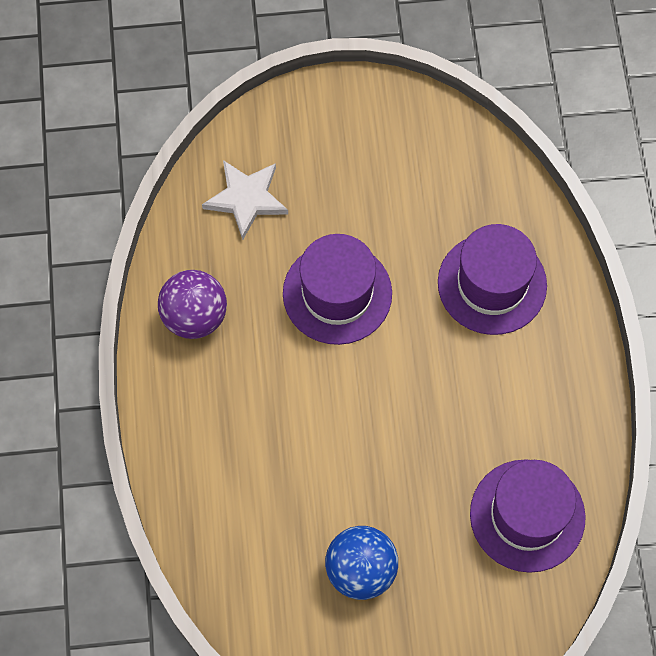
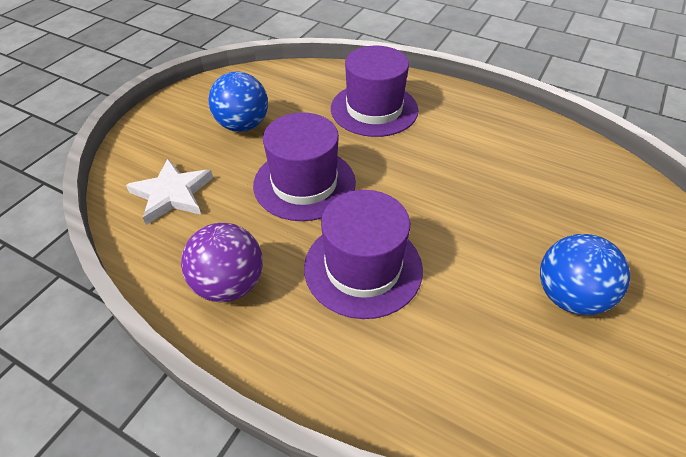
camera: 55 degrees left, 20 degrees down
purple hat [470,459,586,573] -> purple hat moved to [304,190,423,319]
none -> blue ball [208,71,268,132]

